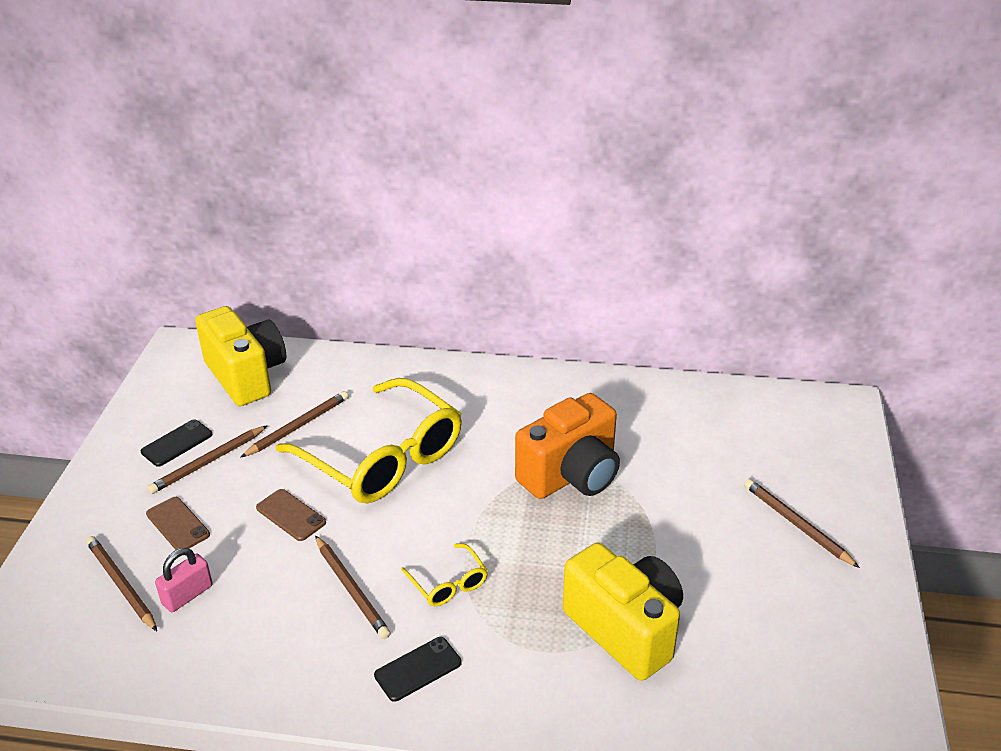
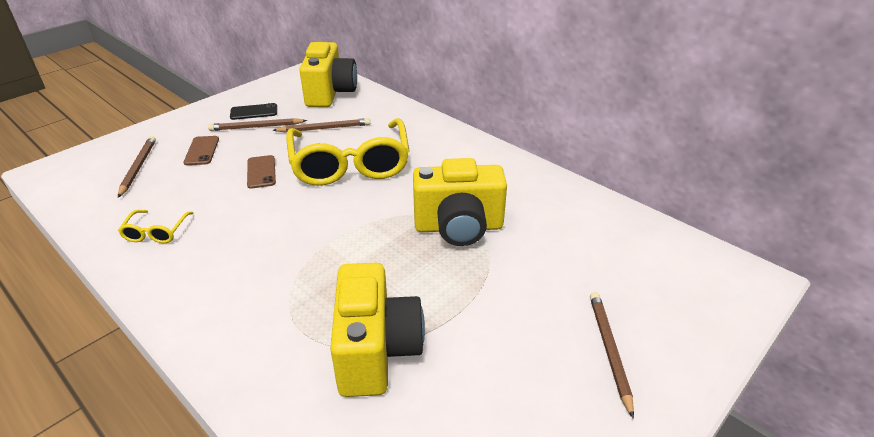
camera: 35 degrees right, 0 degrees up
pink padlock [155,548,213,612] -> none
brown pencil [315,535,390,639] -> none
black phone [374,637,462,702] -> none
yellow glasses [401,543,488,606] -> yellow glasses moved to [118,210,193,243]
orange camera [515,393,620,499] -> yellow camera [413,158,507,246]

